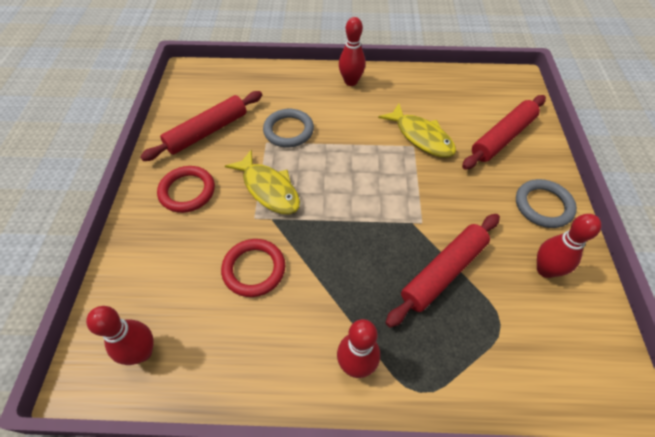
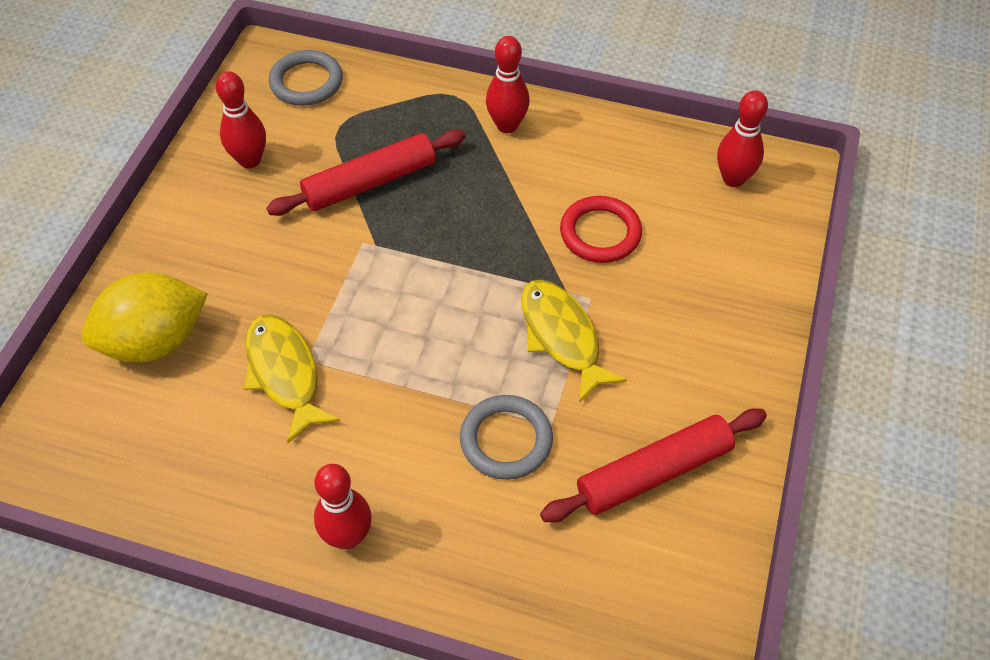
camera: 165 degrees left, 0 degrees up
red ring [157,166,215,213] -> none
red rolling pin [462,95,546,170] -> yellow lemon [81,272,208,363]
grey ring [516,179,577,228] -> grey ring moved to [269,50,343,106]

